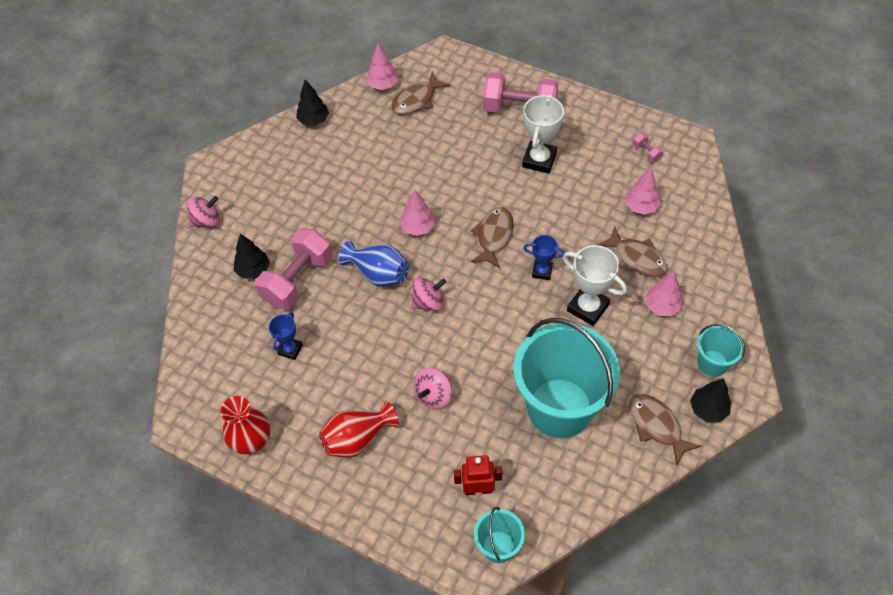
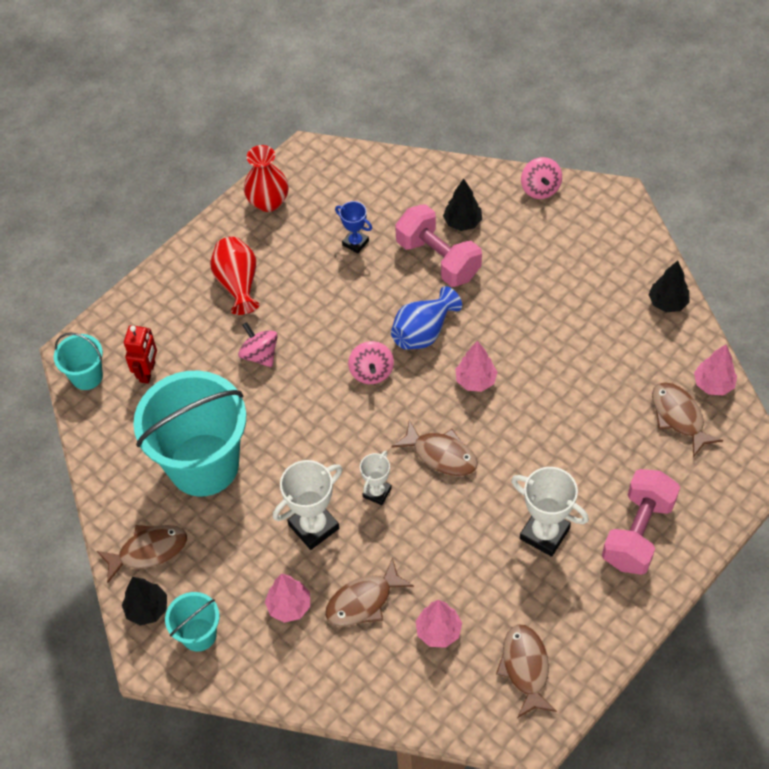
camera: 105 degrees right, 0 degrees up
blue trophy [524,235,565,280] -> white trophy [360,451,392,505]
pink dumbbell [633,133,663,162] -> brown fish [496,624,557,718]

